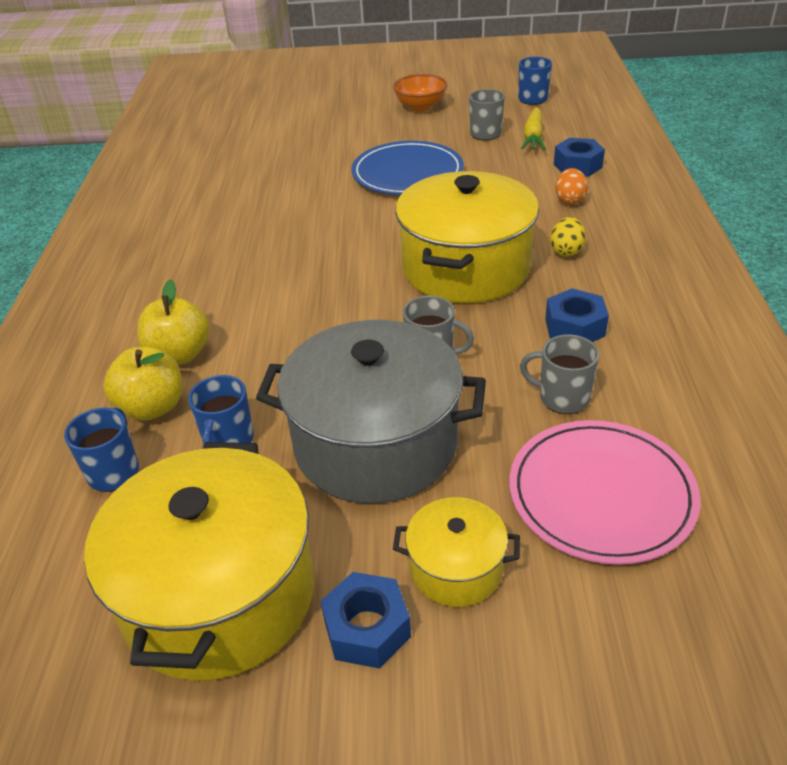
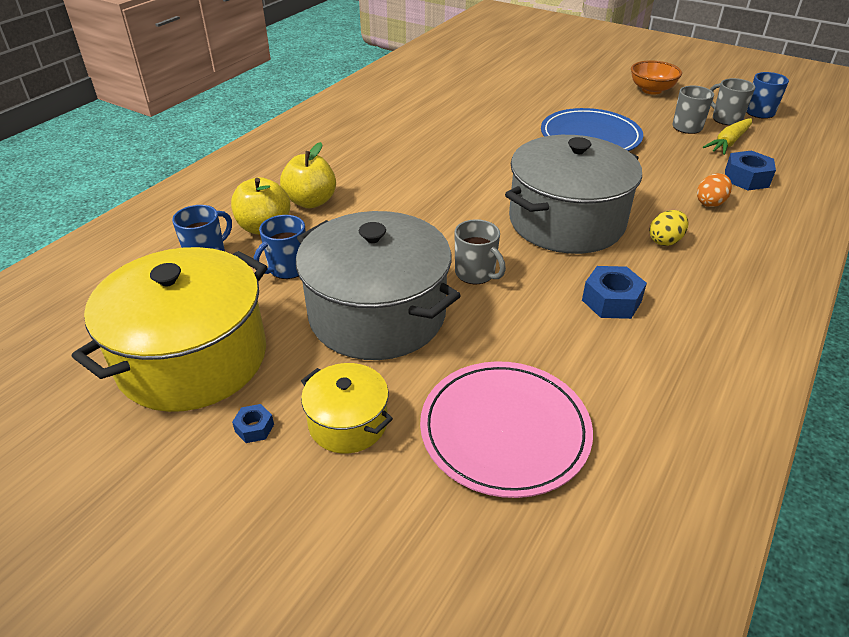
camera: 30 degrees right, 0 degrees up
blue nut [321,572,411,669] -> blue nut [232,404,274,443], size x0.53
yellow pot [395,171,539,303] -> grey pot [505,135,642,254]
grey mug [520,335,599,414] -> grey mug moved to [710,78,755,126]

